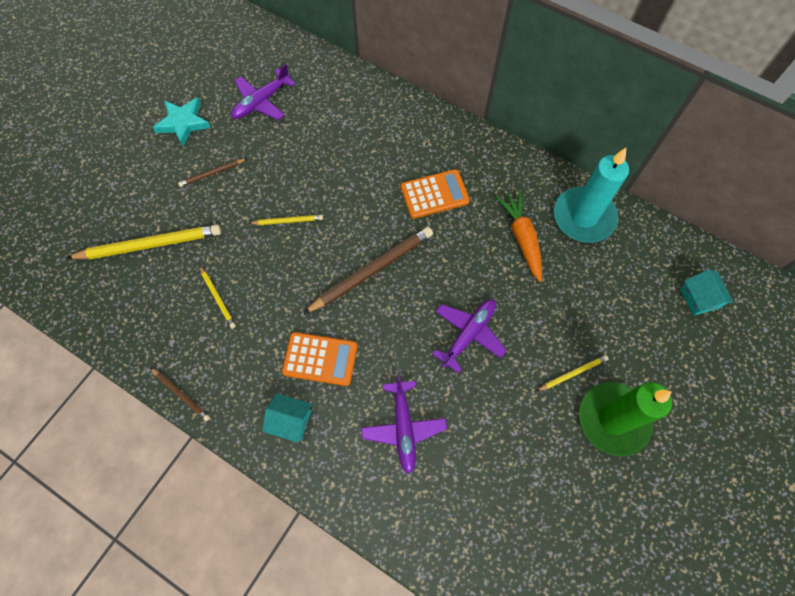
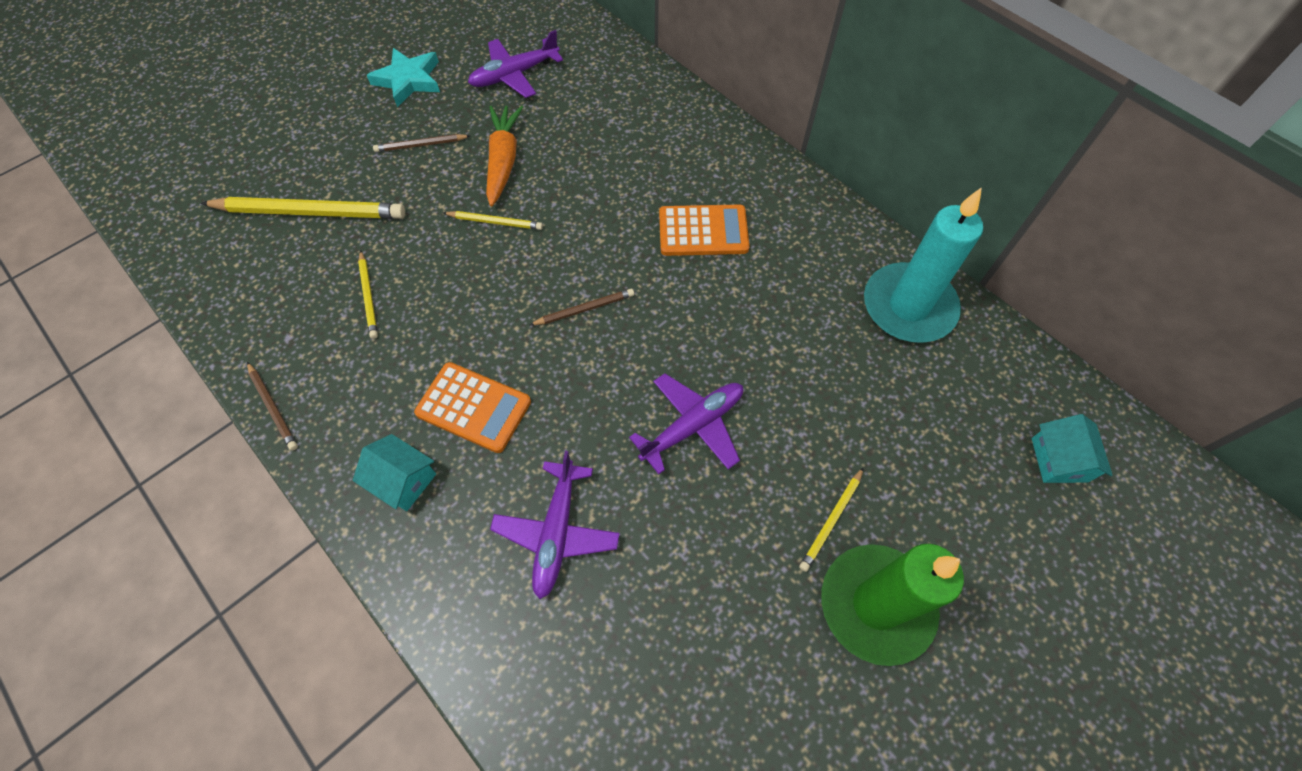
camera: 15 degrees right, 5 degrees down
brown pencil [303,227,433,314] -> brown pencil [530,289,634,325], size x0.50
orange carrot [496,190,542,282] -> orange carrot moved to [486,106,523,206]
yellow pencil [537,355,608,391] -> yellow pencil turned 135 degrees clockwise [799,467,864,572]

